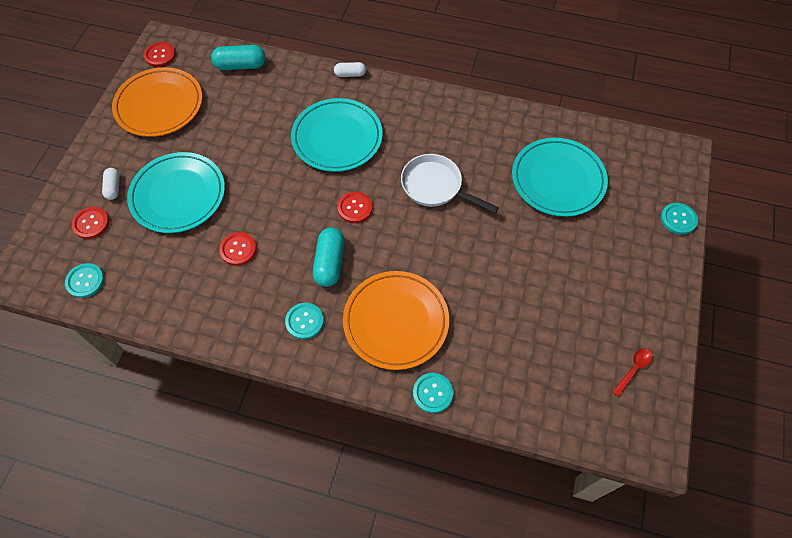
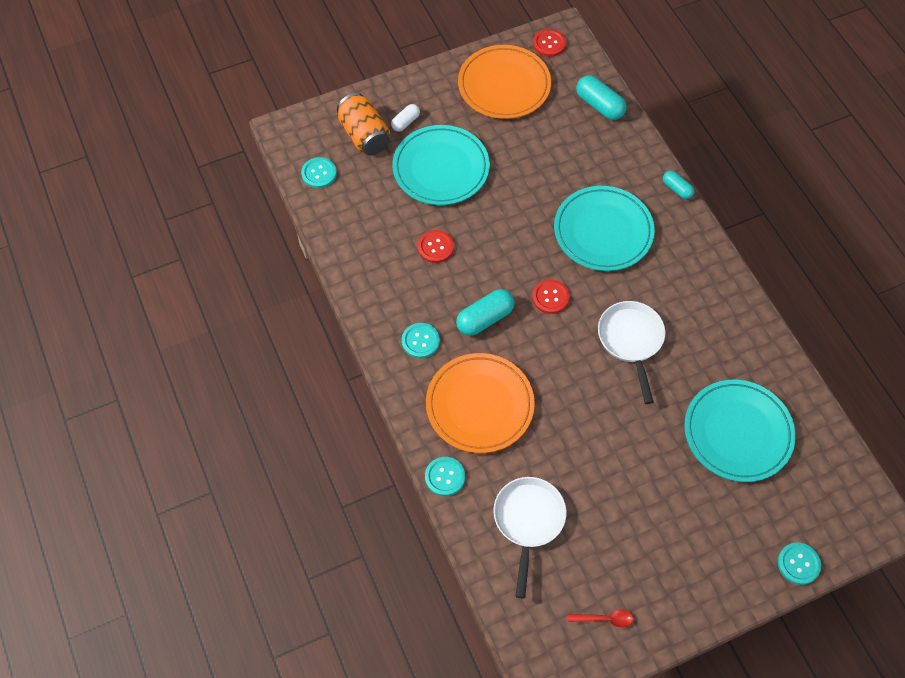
camera: 50 degrees right, 0 degrees up
red button [72,207,109,239] -> orange can [337,93,390,155]
white capsule [334,62,366,77] -> turquoise capsule [663,171,694,199]
none -> white pan [493,477,566,598]

